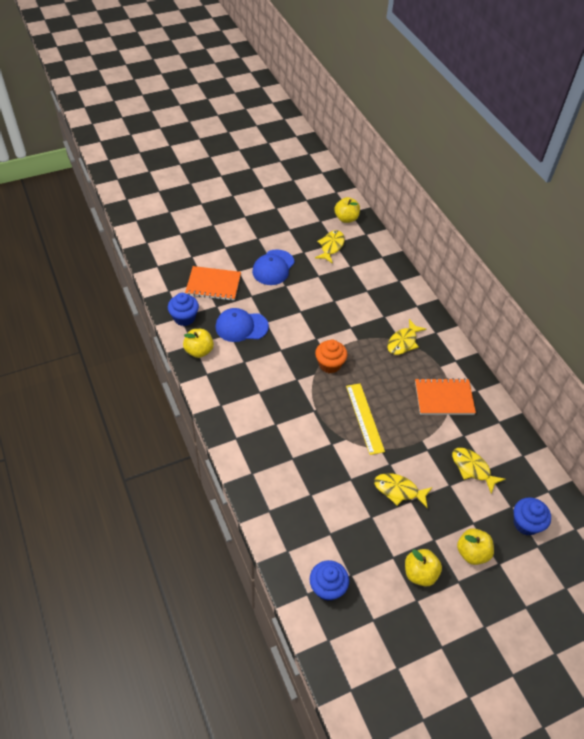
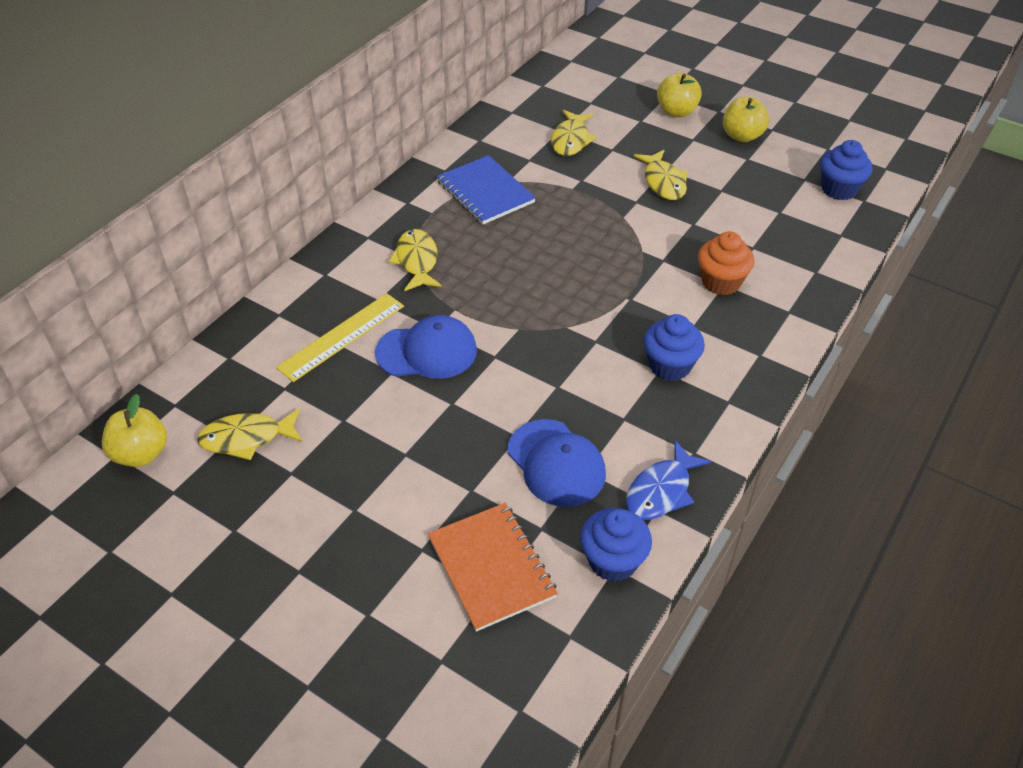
camera: 120 degrees left, 5 degrees down
yellow apple [183,329,214,358] -> blue fish [626,440,711,520]
blue cap [252,249,295,285] -> blue cap moved to [375,315,477,379]
orange cupcake [315,340,348,373] -> orange cupcake moved to [698,231,755,295]
yellow ruler [346,383,385,455] -> yellow ruler moved to [276,293,404,382]
yellow fish [387,319,426,355] -> yellow fish turned 105 degrees counterclockwise [388,229,442,291]
orange notebook [415,378,476,415] -> blue notebook [437,155,536,224]
blue cupcake [514,497,551,535] -> blue cupcake moved to [643,314,705,381]

